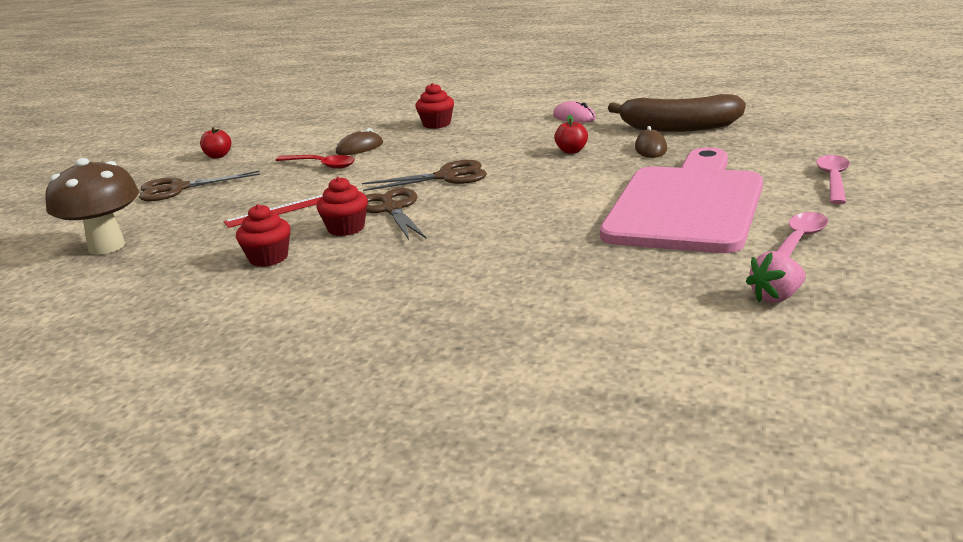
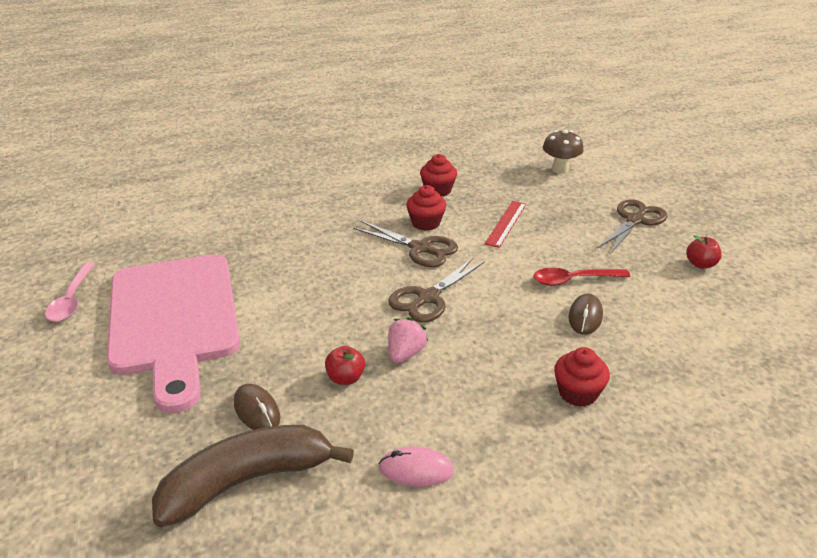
camera: 140 degrees right, 10 degrees up
brown mushroom [45,158,139,255] -> brown mushroom [543,130,584,174], size x0.66
pink strawberry [746,251,806,303] -> pink strawberry moved to [388,317,428,363]
pink spoon [816,155,850,204] -> none

